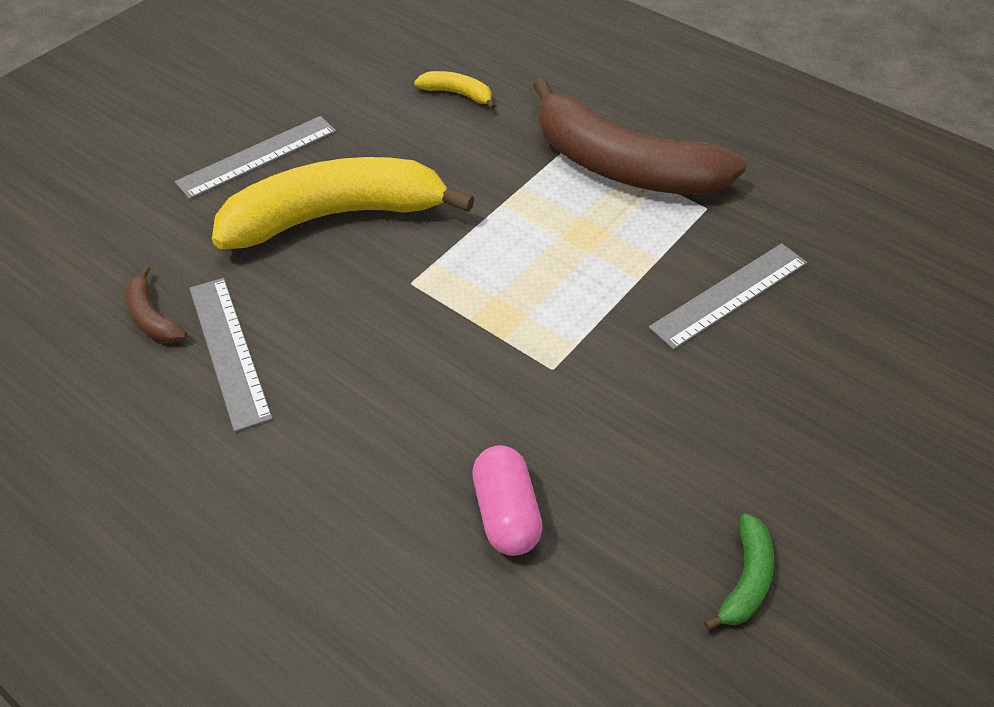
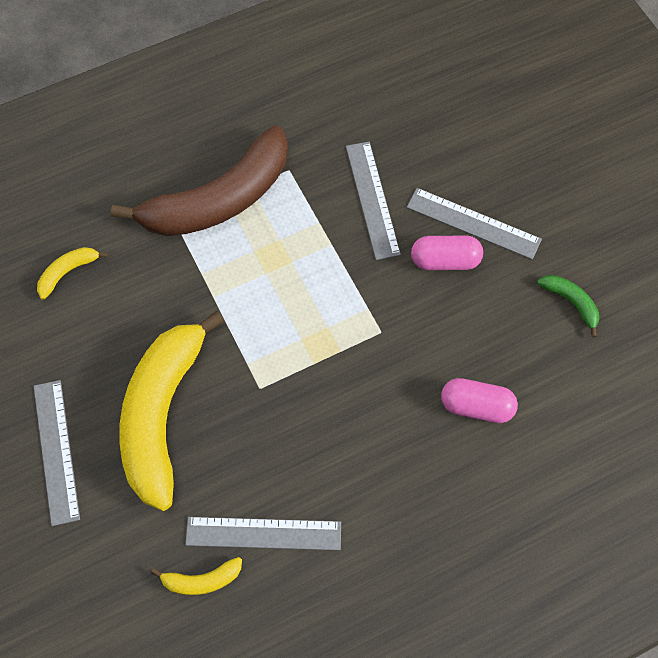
camera: 65 degrees left, 15 degrees up
brown banana [125,265,187,343] -> yellow banana [151,557,242,595]
none -> grey ruler [407,188,542,260]
none -> pink capsule [411,235,483,270]

